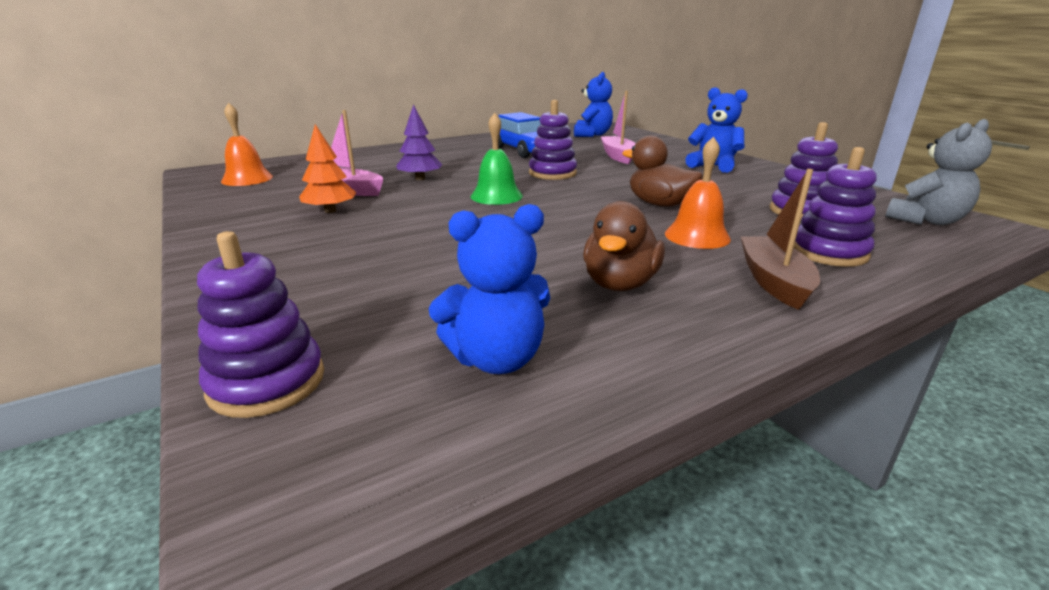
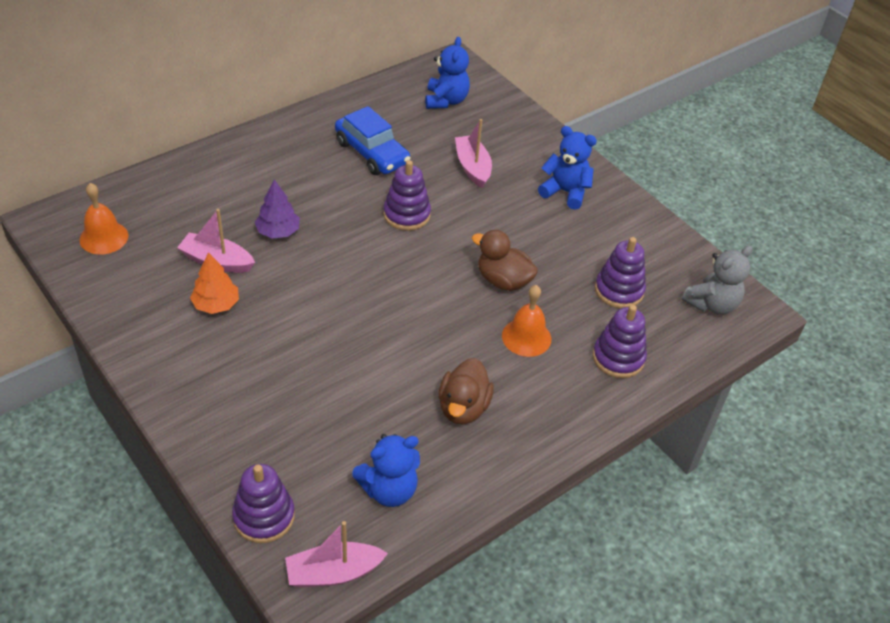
camera: 10 degrees left, 20 degrees up
green bell [471,113,523,205] -> none
brown boat [740,169,820,310] -> none
none -> pink boat [285,521,388,588]

